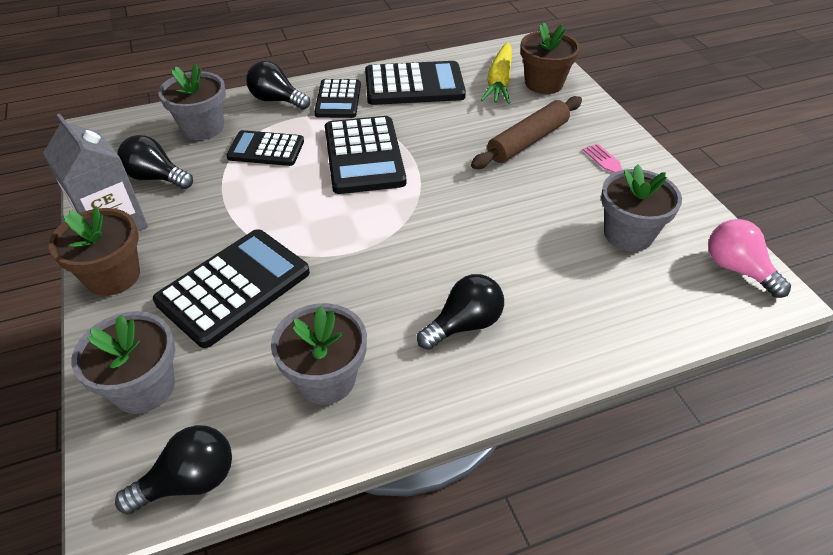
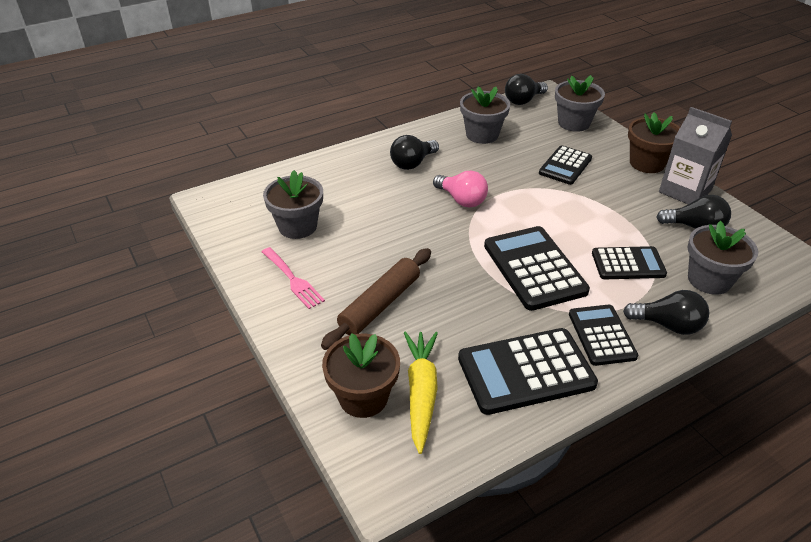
camera: 170 degrees right, 5 degrees down
black calculator [153,229,310,348] -> black calculator [539,145,592,185], size x0.63
pink light bulb [708,219,791,298] -> pink light bulb moved to [433,171,488,208]

